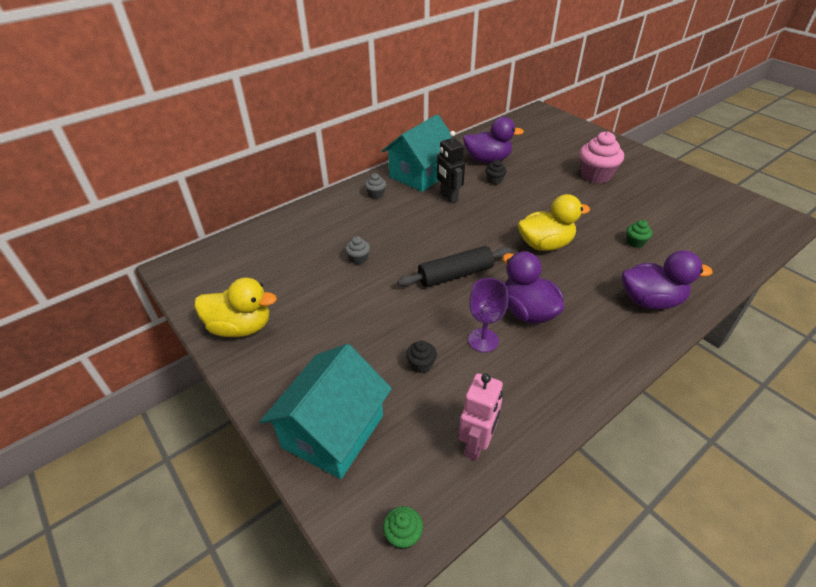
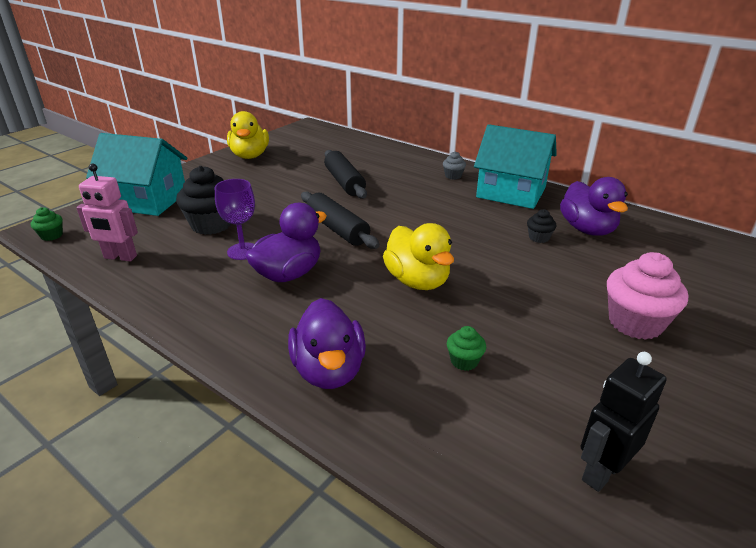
camera: 75 degrees right, 10 degrees down
grey cupcake [345,236,370,264] -> black rolling pin [324,150,367,199]
black cupcake [406,340,437,373] -> black cupcake [176,166,231,235], size x2.05
black robot [437,131,465,204] -> black robot moved to [581,352,666,492]

